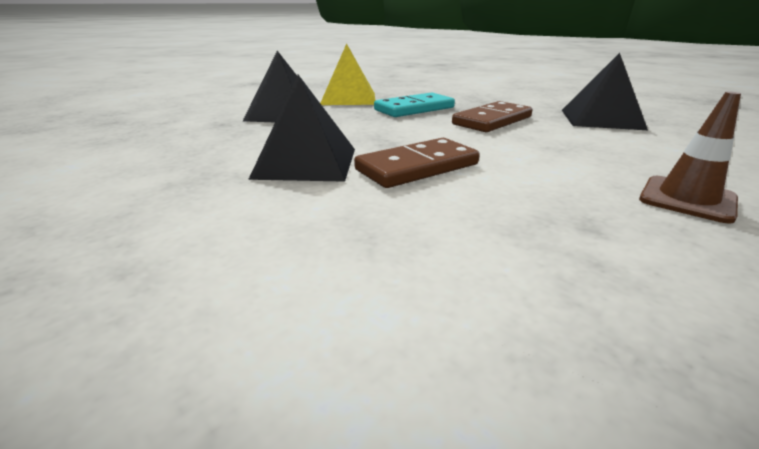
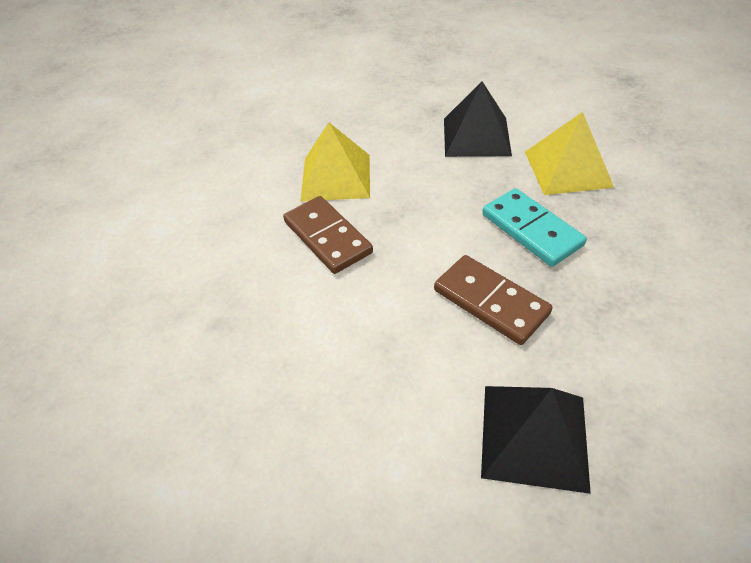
camera: 90 degrees right, 20 degrees up
black pyramid [248,75,355,182] -> yellow pyramid [300,122,370,202]
brown traffic cone [639,91,741,224] -> none

